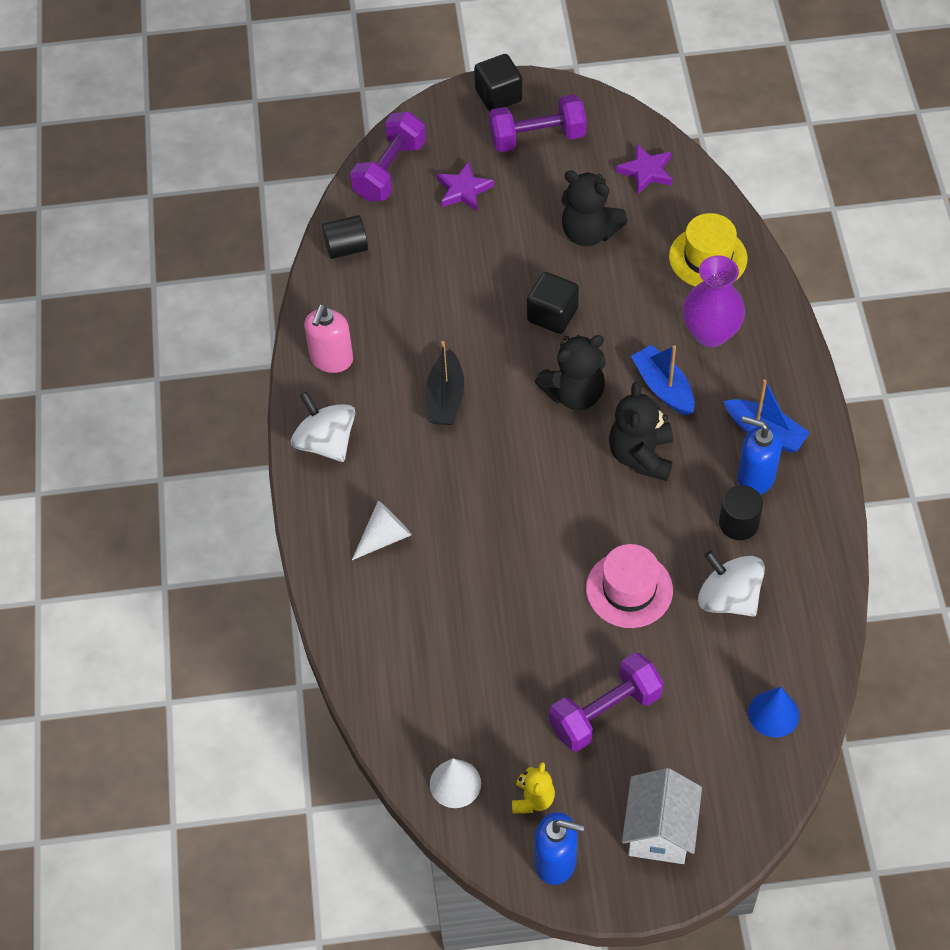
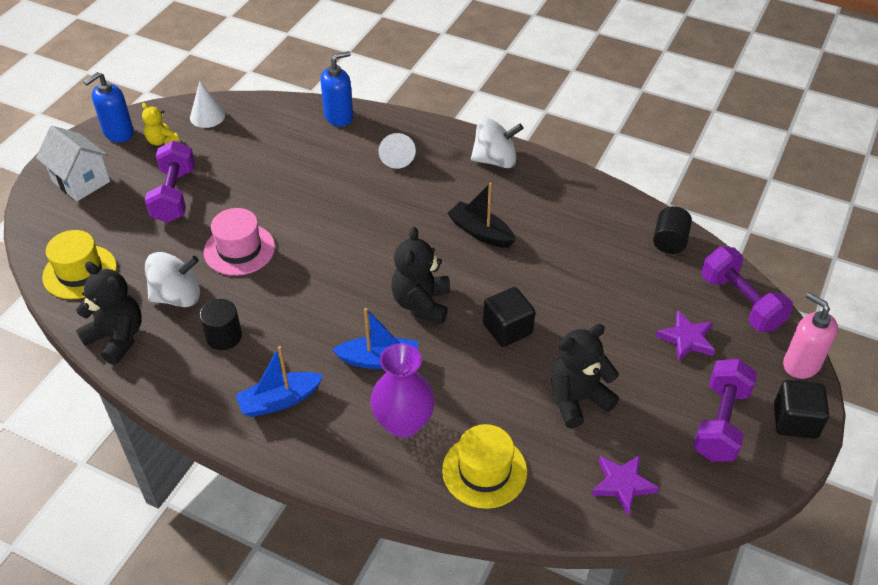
camera: 120 degrees right, 10 degrees down
pink soap dispenser [304,304,353,373] -> pink soap dispenser moved to [783,292,838,379]
black teddy bear [609,382,673,481] -> black teddy bear moved to [76,261,142,365]
blue soap dispenser [737,416,782,495] -> blue soap dispenser moved to [321,51,353,126]
blue cone [748,687,799,738] -> yellow hat [42,230,117,299]

